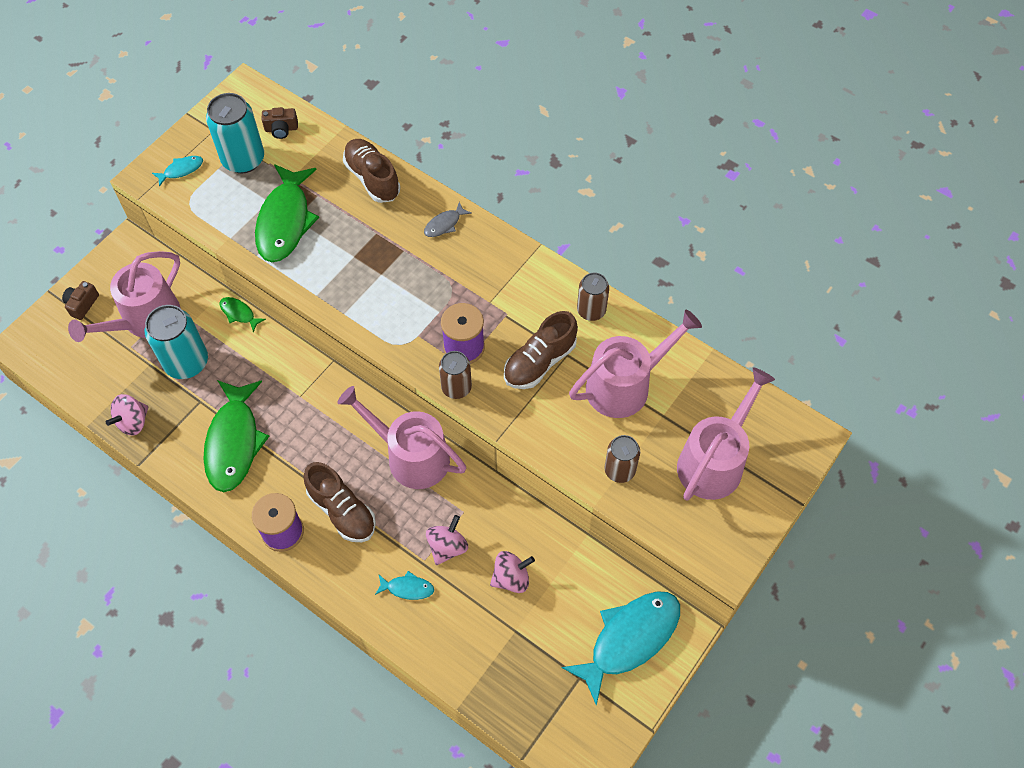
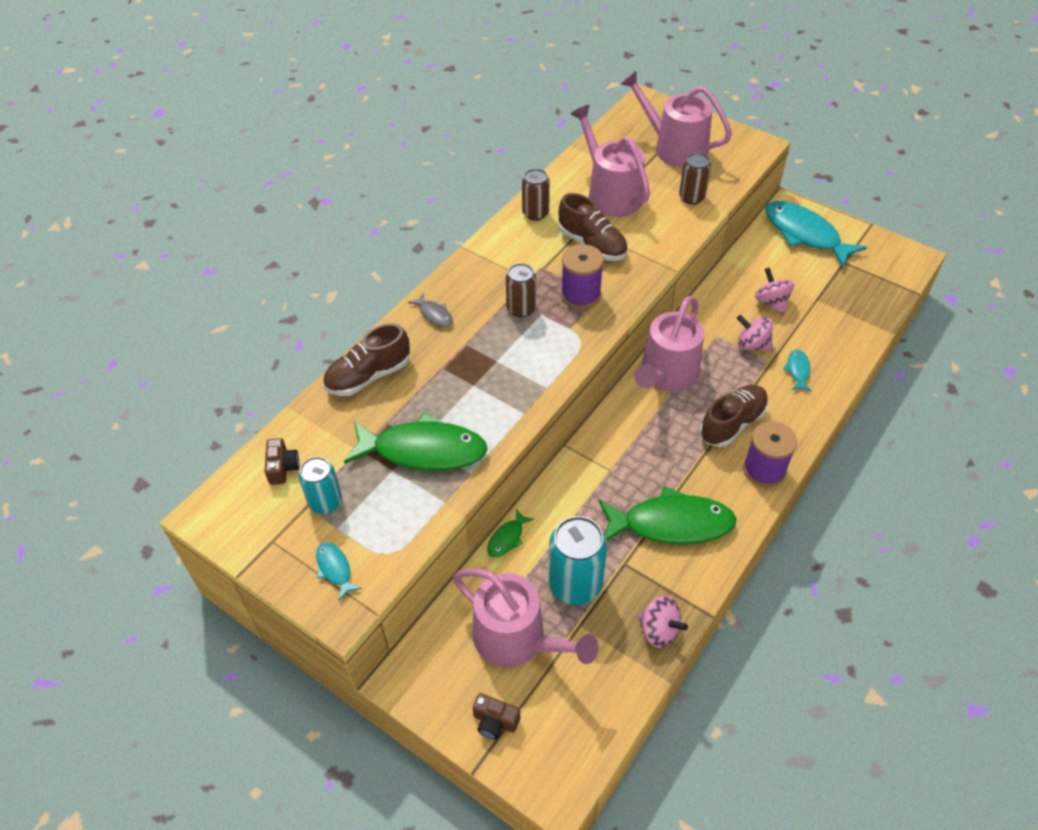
camera: 90 degrees left, 10 degrees down
turquoise can [206,93,264,173] -> turquoise can [299,457,342,514], size x0.62
brown can [439,351,472,399] -> brown can moved to [506,263,536,318]

